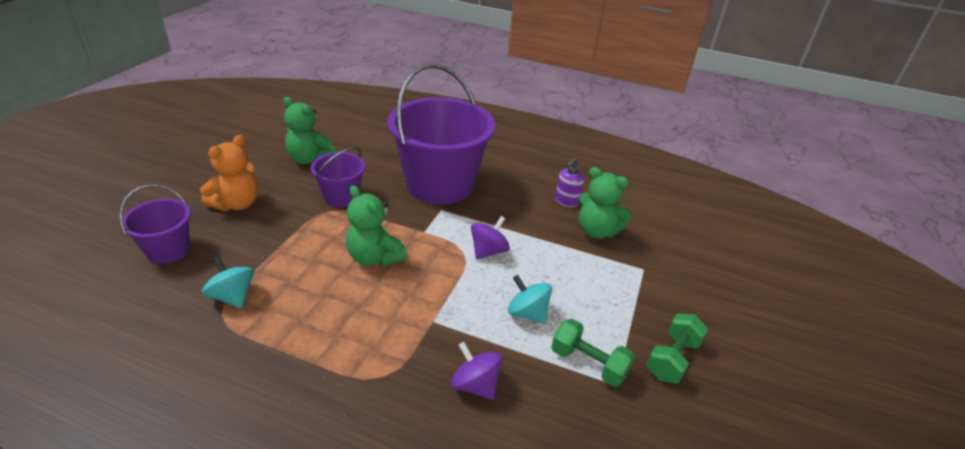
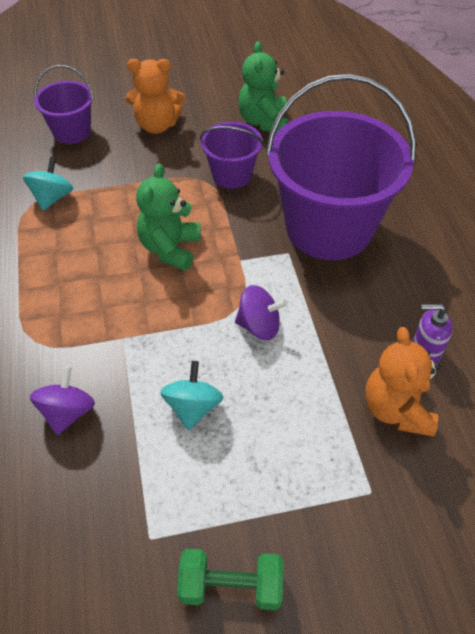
camera: 60 degrees right, 15 degrees up
green dumbbell [551,319,635,387] -> none
green teddy bear [578,167,632,239] -> orange teddy bear [365,327,441,436]

